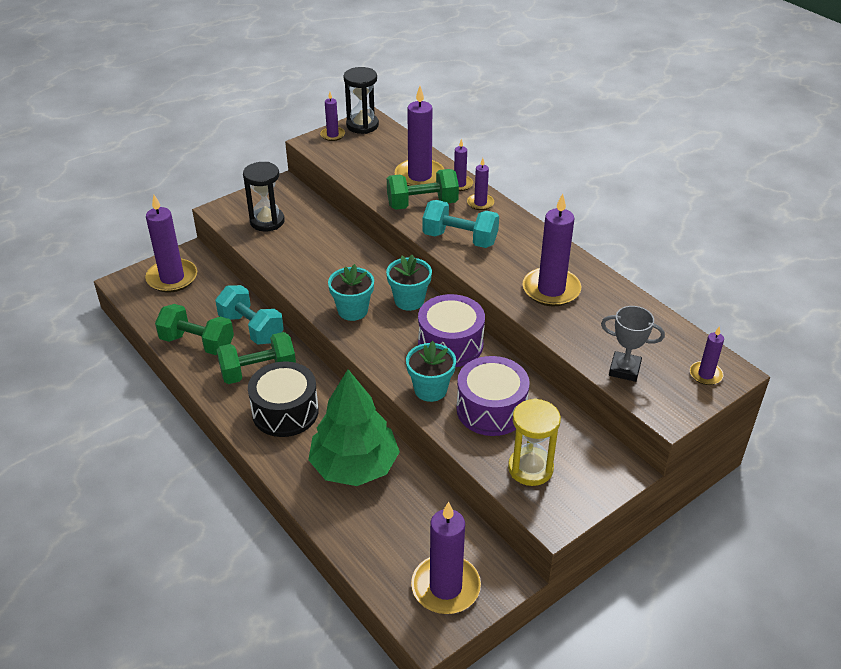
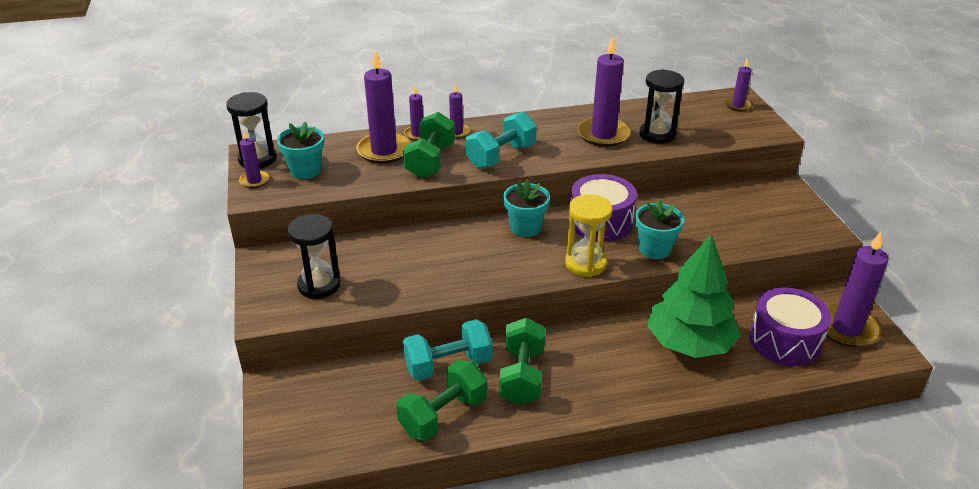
camera: 65 degrees left, 5 degrees down
purple candle [145,195,197,293] -> none
black drum [248,361,319,437] -> none
turquoise flower pot [328,264,374,321] -> turquoise flower pot moved to [277,122,324,179]
purple drum [456,356,530,436] -> purple drum moved to [749,287,831,366]
yellow hourglass [508,398,561,486] -> yellow hourglass moved to [565,194,613,277]
grey trophy [601,306,665,382] -> none
none -> black hourglass [639,69,684,144]

